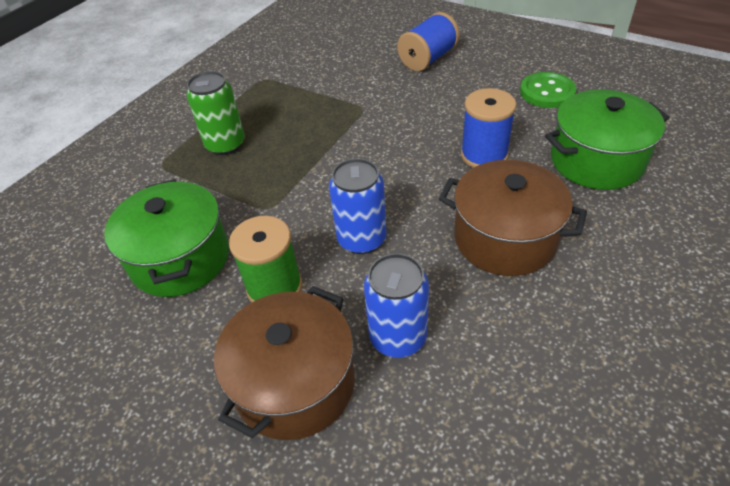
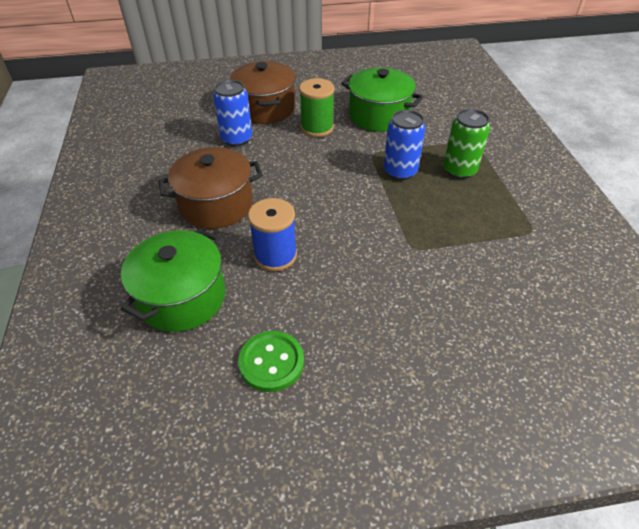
camera: 135 degrees right, 0 degrees up
blue can [329,158,386,254] -> blue can moved to [384,110,426,180]
blue spool [397,12,460,71] -> none

